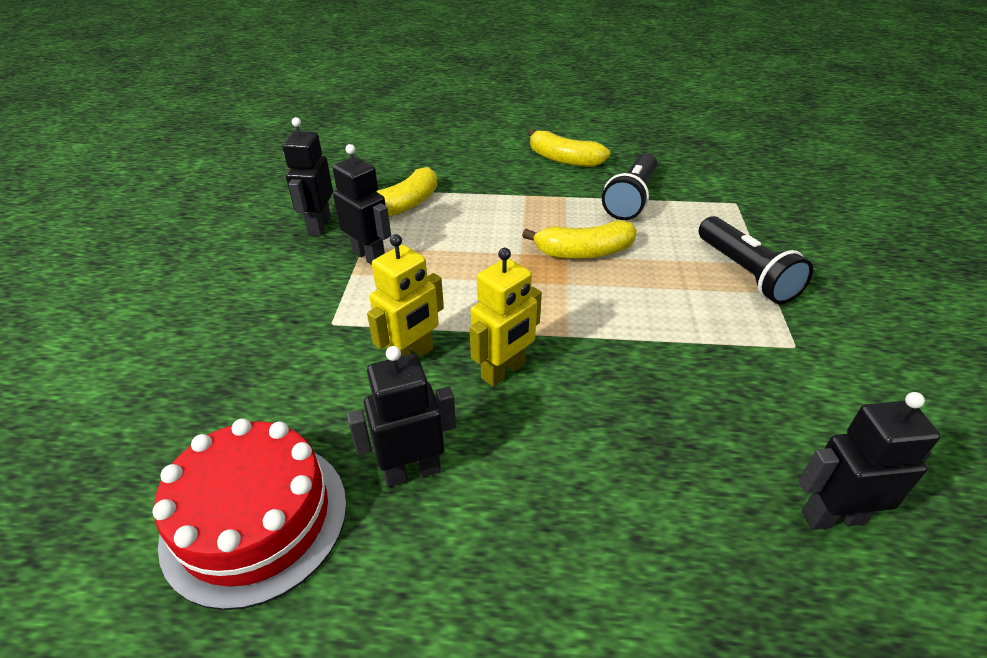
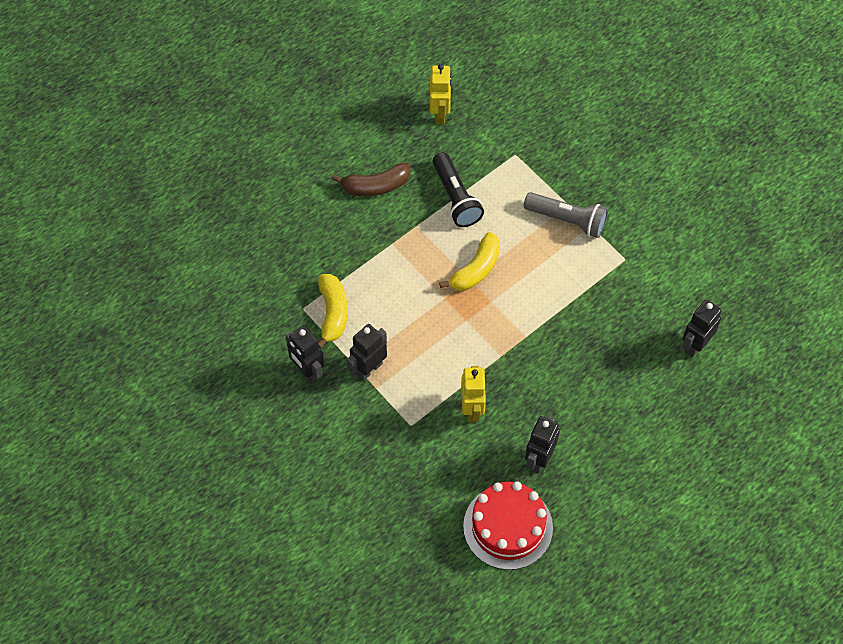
camera: 45 degrees left, 20 degrees up
black robot [332,144,391,265] -> black robot turned 45 degrees counterclockwise [347,324,387,381]
yellow robot [470,248,542,387] -> yellow robot moved to [430,64,452,124]
yellow banana [528,129,610,167] -> brown banana [332,163,411,196]
black flashlight [699,216,813,304] -> grey flashlight [524,192,608,238]

